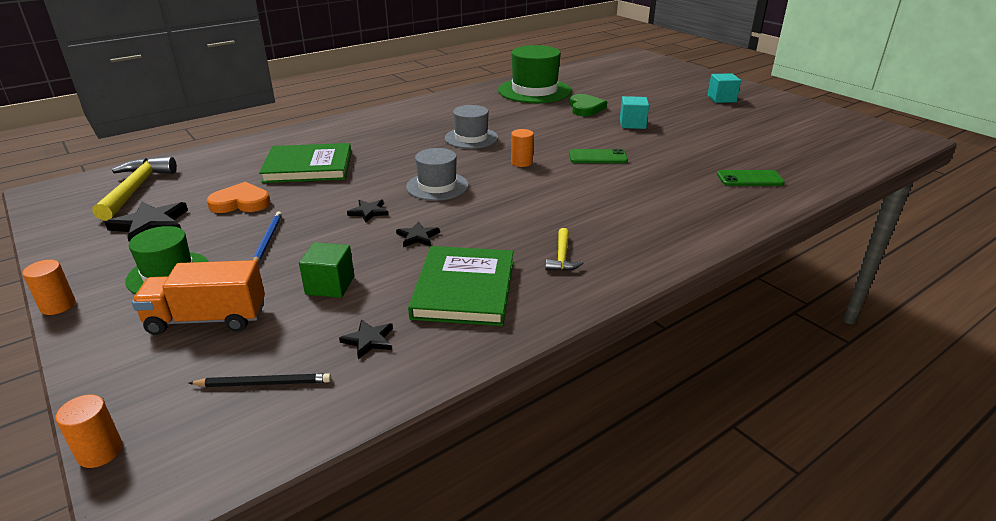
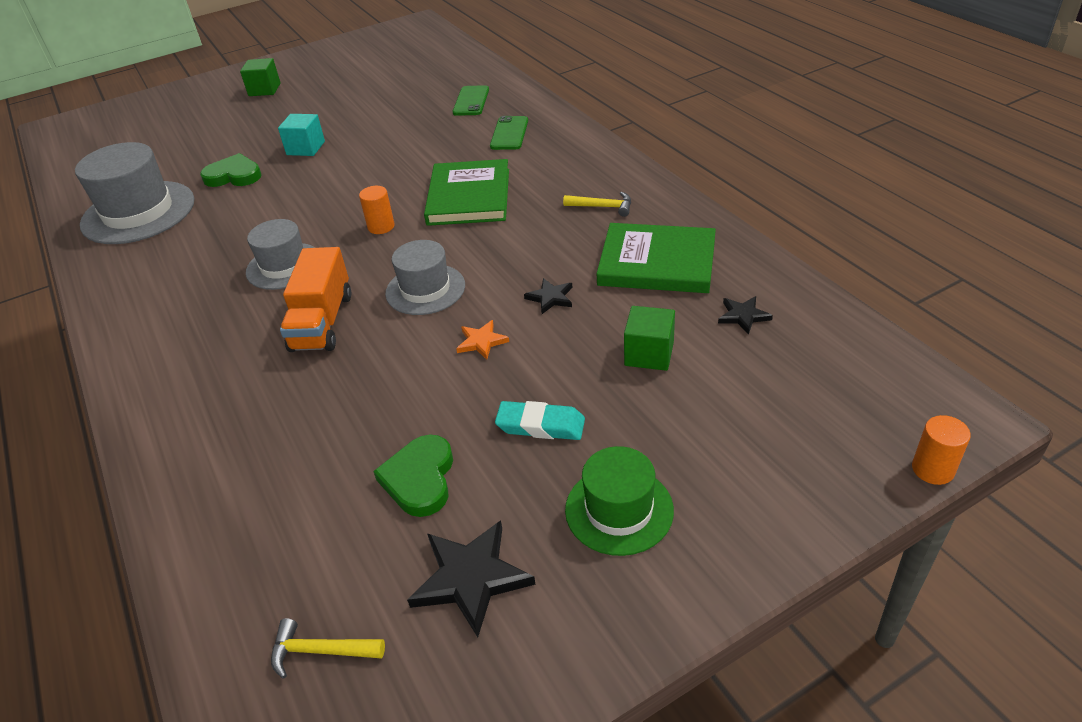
camera: 80 degrees left, 10 degrees up
orange cylinder [22,260,75,315] -> none
yellow hammer [92,157,177,221] -> yellow hammer [271,618,385,679], size x0.53
orange truck [132,260,265,335] -> orange truck moved to [280,247,351,352]
black pencil [189,373,331,387] -> none
orange heart [207,182,270,213] -> green heart [373,435,453,517]
blue pencil [253,211,282,263] -> turquoise eraser [495,401,585,440]
green book [259,143,351,183] -> green book moved to [424,159,509,226]
black star [347,199,389,222] -> orange star [456,320,509,360]
green hat [498,45,572,103] -> grey hat [75,142,194,244]
green phone [569,149,628,163] -> green phone moved to [490,116,528,150]
turquoise cube [708,73,741,103] -> green cube [240,58,281,96]

